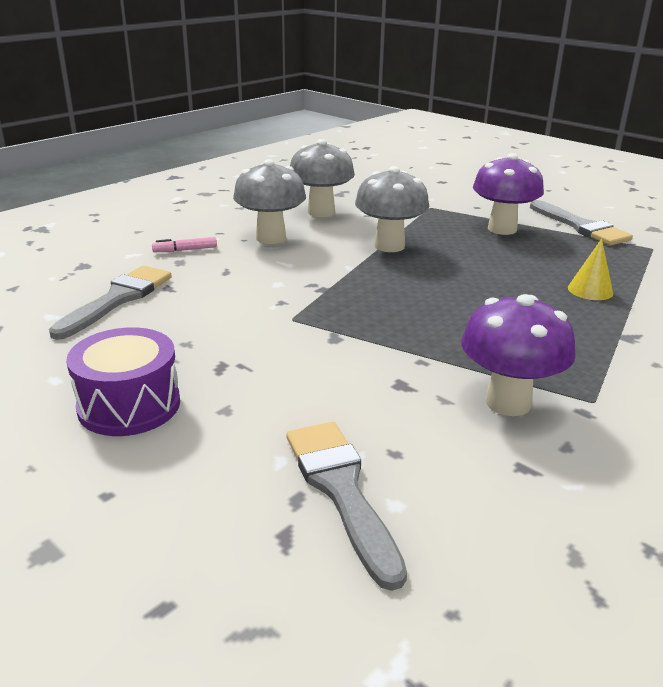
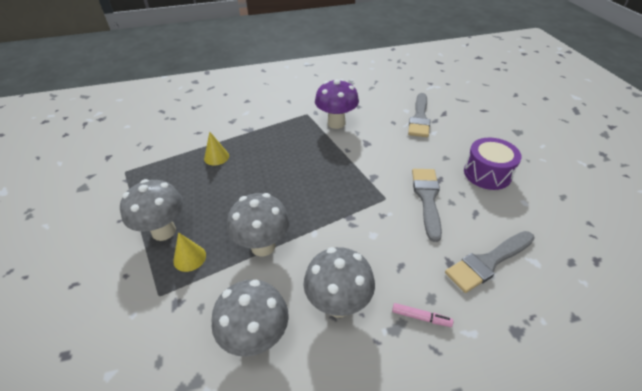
camera: 145 degrees left, 15 degrees up
purple mushroom [473,153,544,235] -> grey mushroom [120,179,183,241]
grey brush [530,200,633,245] -> grey brush moved to [412,169,442,242]
none -> yellow cone [173,232,206,272]

